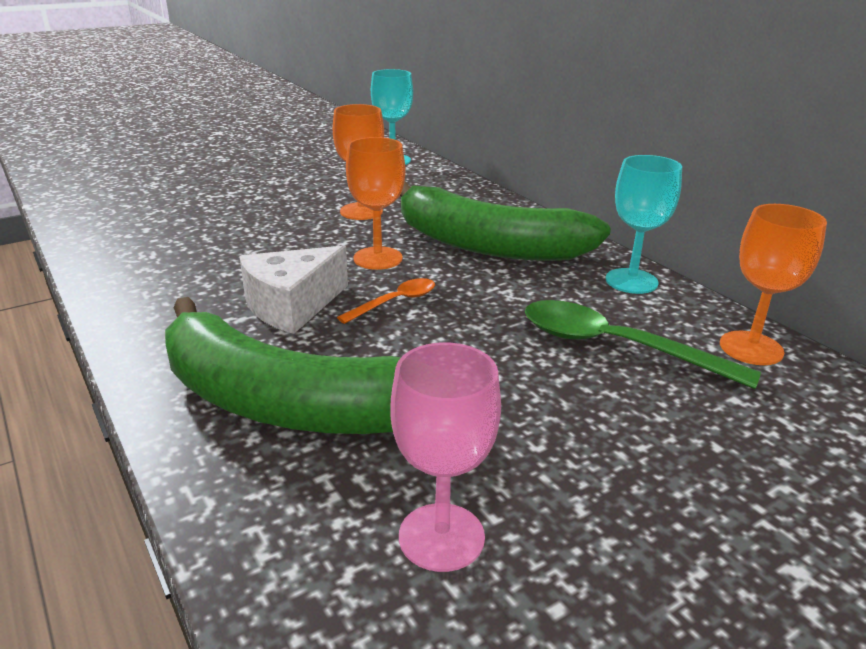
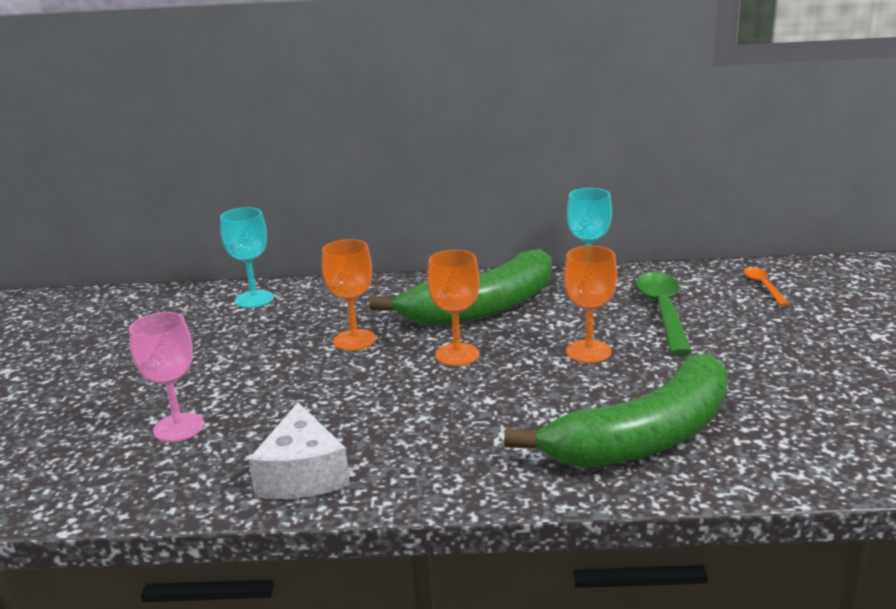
camera: 55 degrees left, 5 degrees down
white cheese [239,245,348,334] -> white cheese moved to [248,402,350,499]
orange spoon [337,278,435,324] -> orange spoon moved to [743,267,790,306]
pink goblet [391,343,501,572] -> pink goblet moved to [129,312,204,442]
green spoon [525,300,761,389] -> green spoon turned 120 degrees clockwise [636,272,692,355]
orange goblet [720,204,827,365] -> orange goblet moved to [564,246,617,363]

